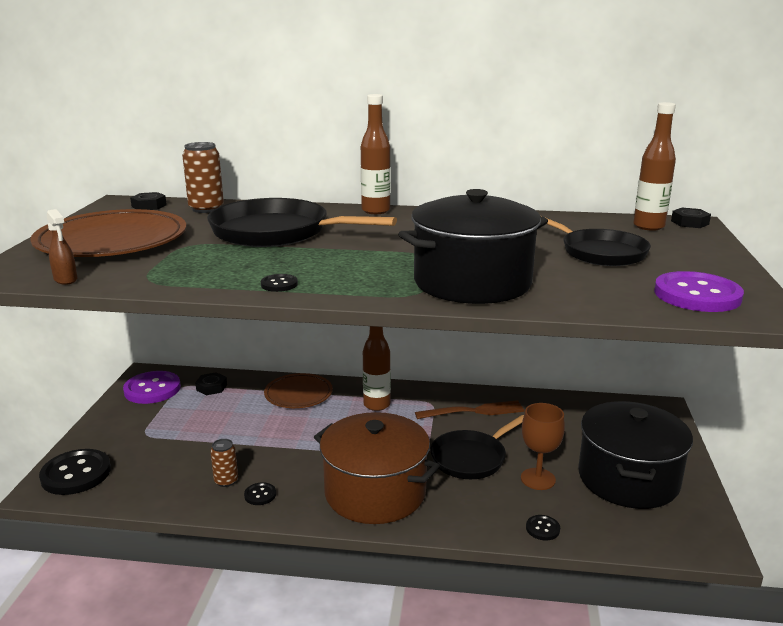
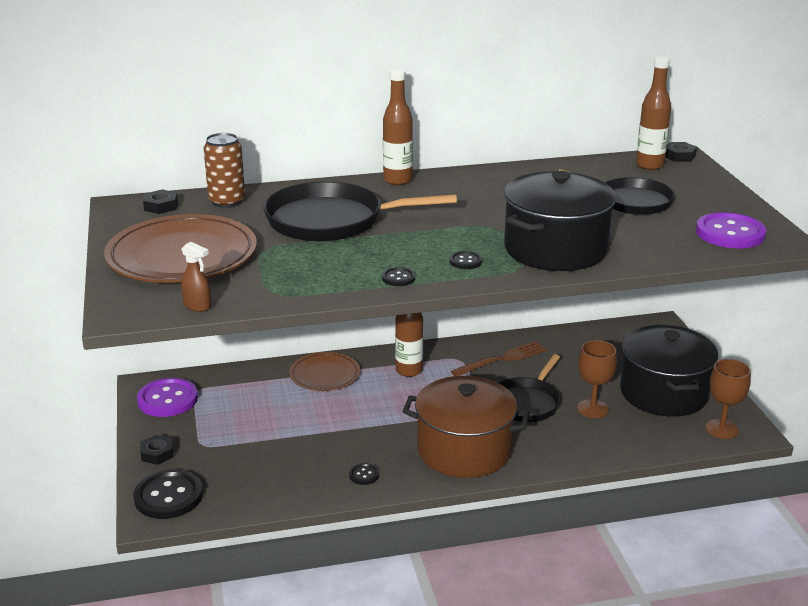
camera: 20 degrees left, 5 degrees up
black nut [195,372,227,395] -> black nut moved to [140,435,174,465]
brown can [210,439,238,487] -> none
black button [526,515,560,541] -> black button moved to [450,251,482,269]
none -> brown goblet [705,359,751,439]

